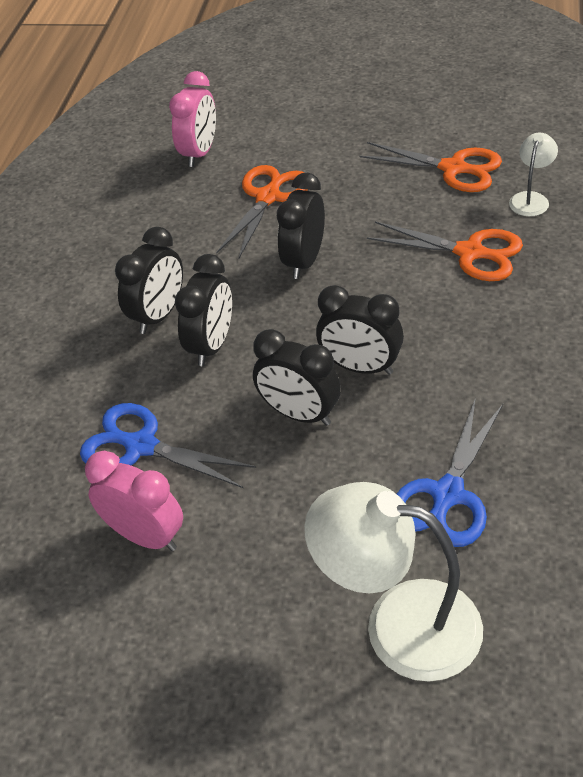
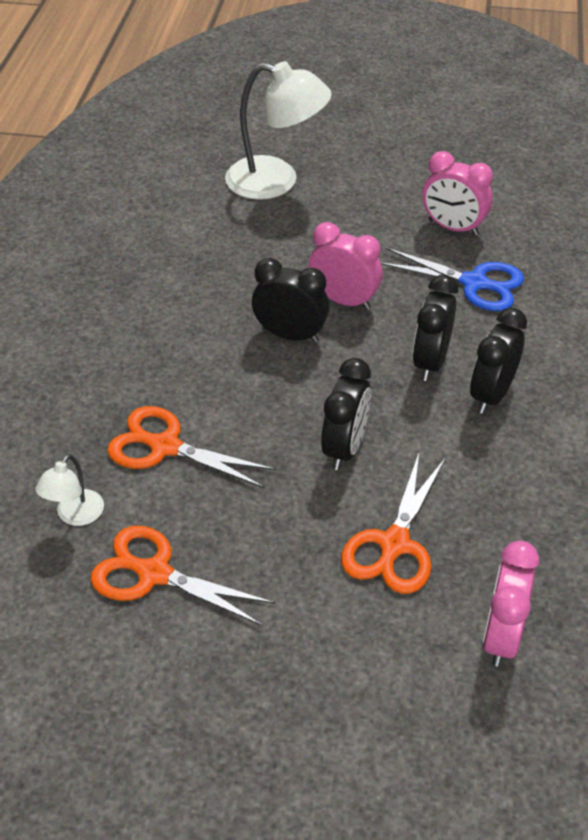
camera: 175 degrees right, 0 degrees up
black clock [253,329,341,426] -> pink clock [309,222,383,310]
blue scissors [397,398,503,547] -> none

